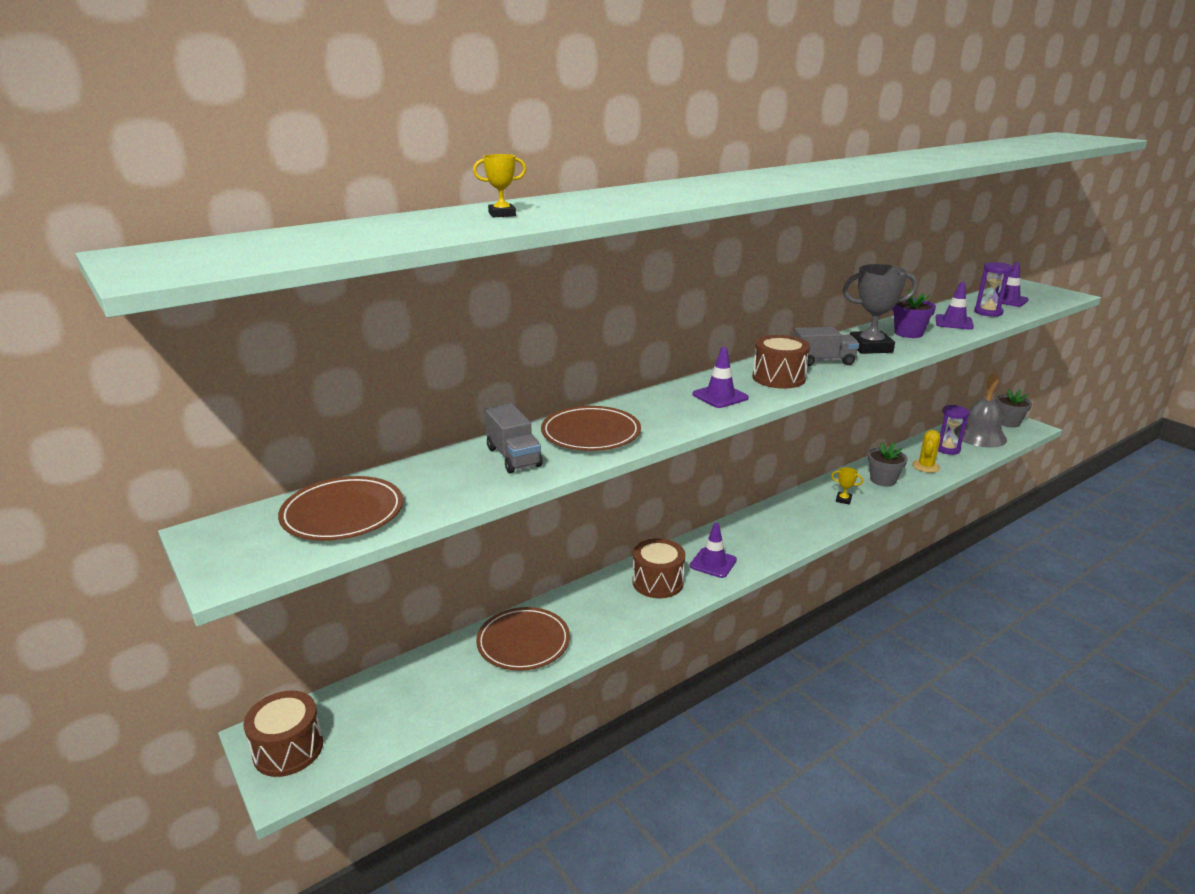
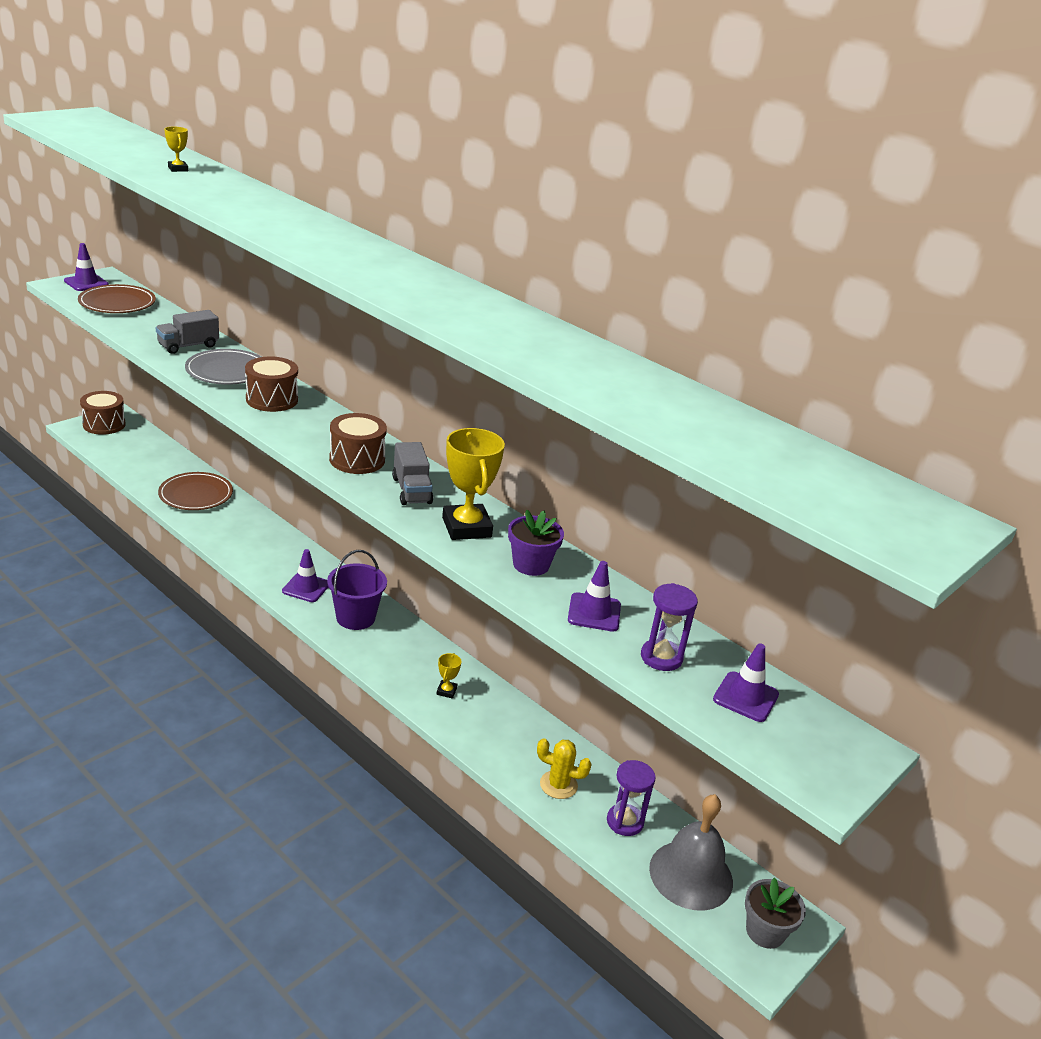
camera: 75 degrees right, 5 degrees up
brown plate [541,406,641,451] -> grey plate [185,349,261,385]
brown drum [632,538,685,598] -> brown drum moved to [245,356,298,412]
purple traffic cone [693,347,749,408] -> purple traffic cone moved to [64,243,109,291]
grey trophy [843,264,918,354] -> yellow trophy [442,428,505,540]
grey flower pot [868,442,908,487] -> none
none -> purple bucket [327,550,387,630]

